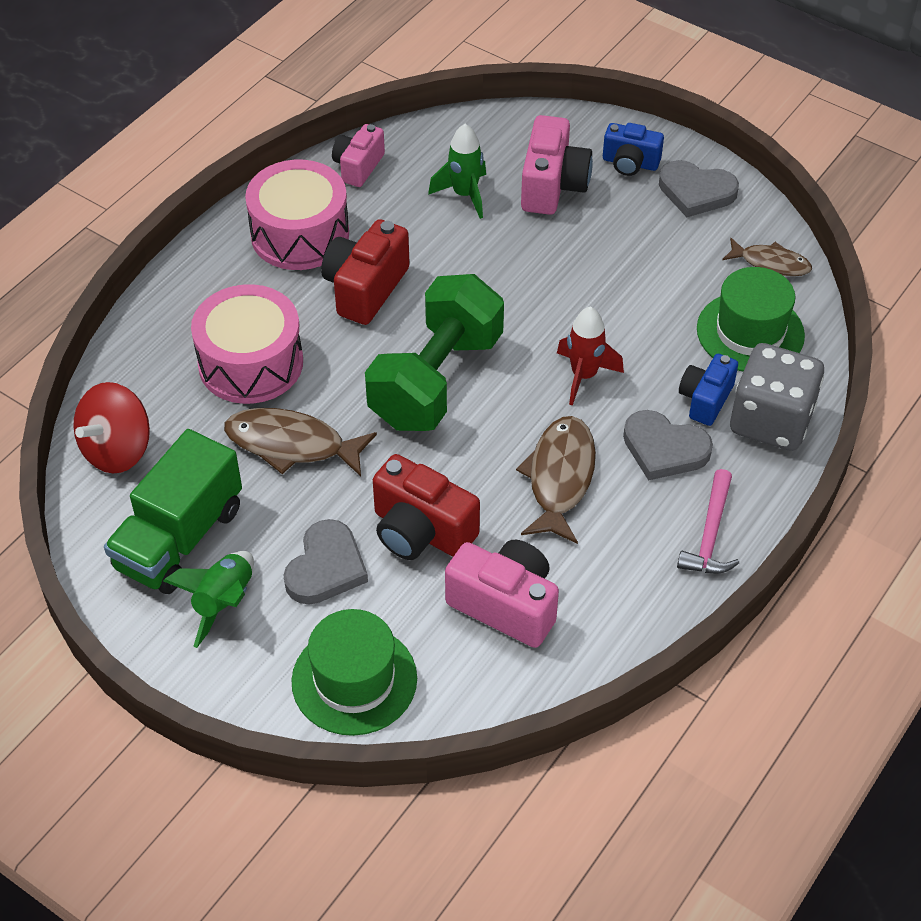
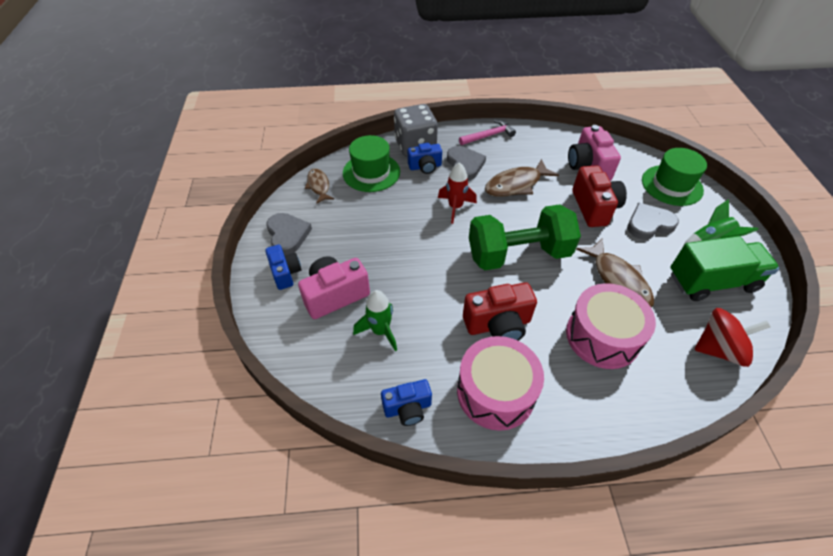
camera: 130 degrees left, 0 degrees up
pink camera [332,124,385,187] -> blue camera [381,379,432,426]

